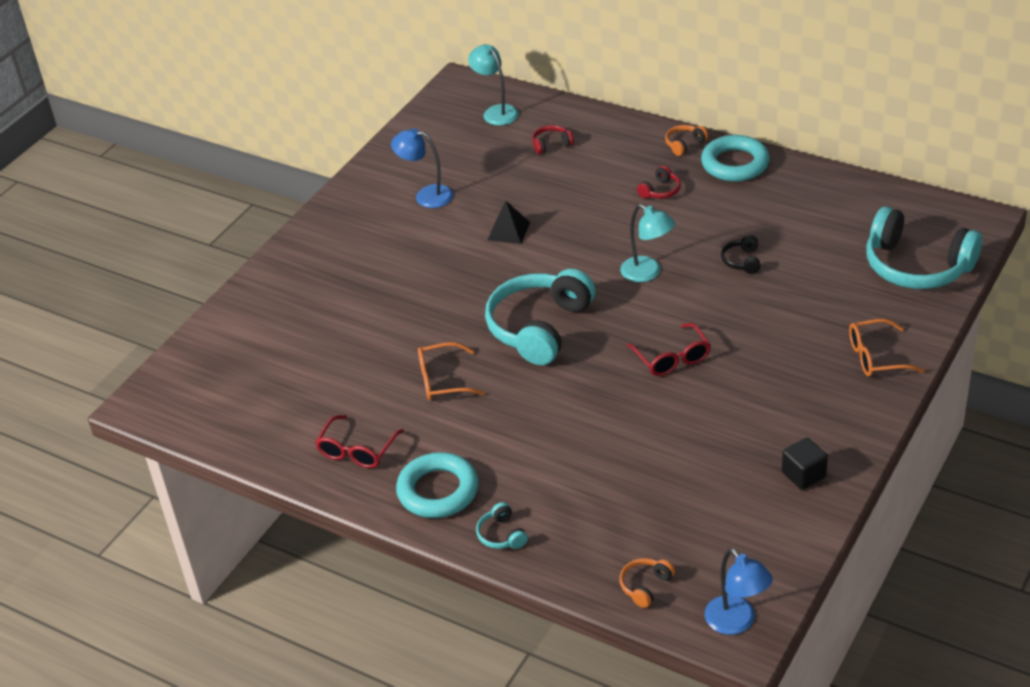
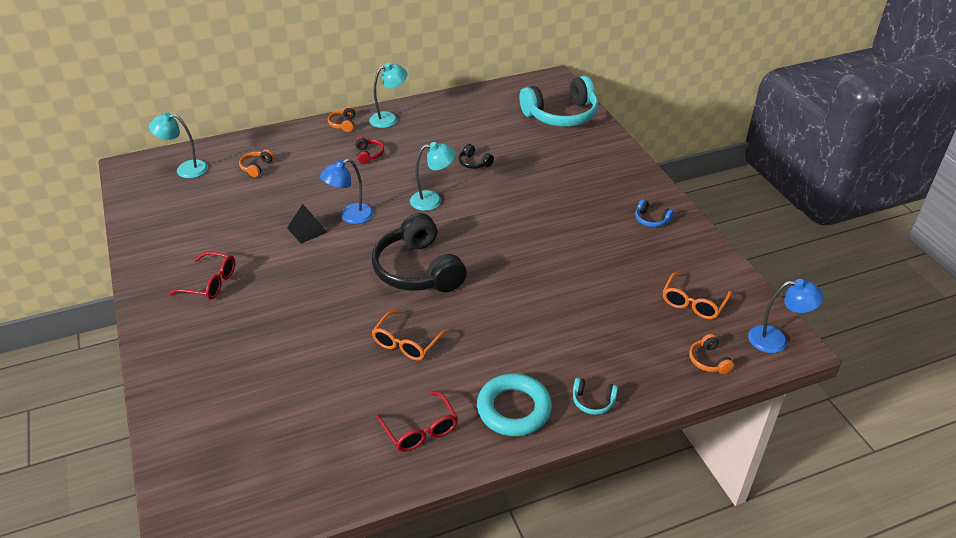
camera: 55 degrees left, 0 degrees up
blue lamp [391,128,453,208] -> blue lamp moved to [320,159,374,224]
turquoise headphones [485,268,595,365] -> black headphones [372,213,467,292]
red headphones [532,125,574,154] -> orange headphones [239,150,274,177]
red glasses [627,323,711,376] -> red glasses moved to [168,251,235,299]
turquoise ring [701,135,770,182] -> turquoise lamp [369,63,407,128]
black cube [782,438,828,490] -> none
orange glasses [849,319,925,377] -> orange glasses moved to [663,272,732,319]
none -> blue headphones [635,199,674,227]

